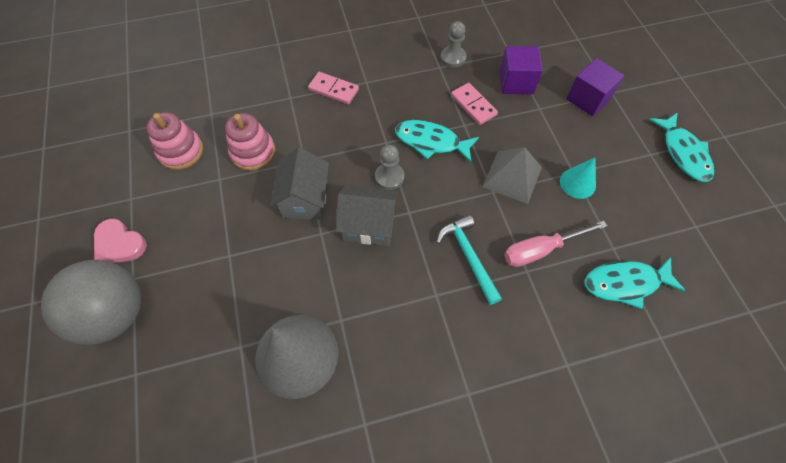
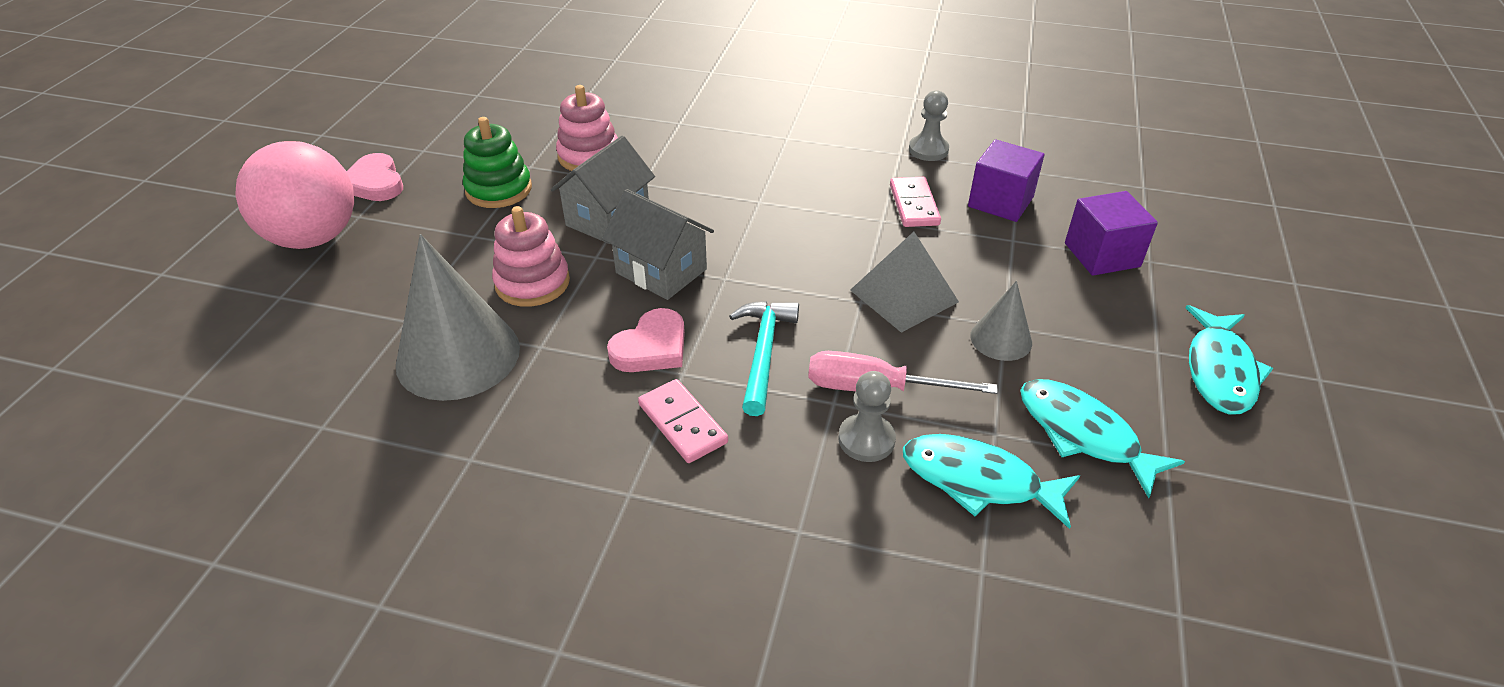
camera: 30 degrees right, 20 degrees down
grey ball [41,260,141,345] -> pink ball [235,141,354,249]
pink stacking toy [146,112,203,170] -> pink stacking toy moved to [492,206,570,307]
pink domino [308,72,359,104] -> pink domino moved to [638,379,728,463]
grey pawn [375,145,404,190] -> grey pawn moved to [838,371,896,462]
turquoise fish [395,120,479,162] -> turquoise fish moved to [1020,379,1185,498]
turquoise cone [560,158,596,199] -> grey cone [970,281,1032,361]
none -> green stacking toy [463,117,532,208]
none -> pink heart [607,308,685,372]

